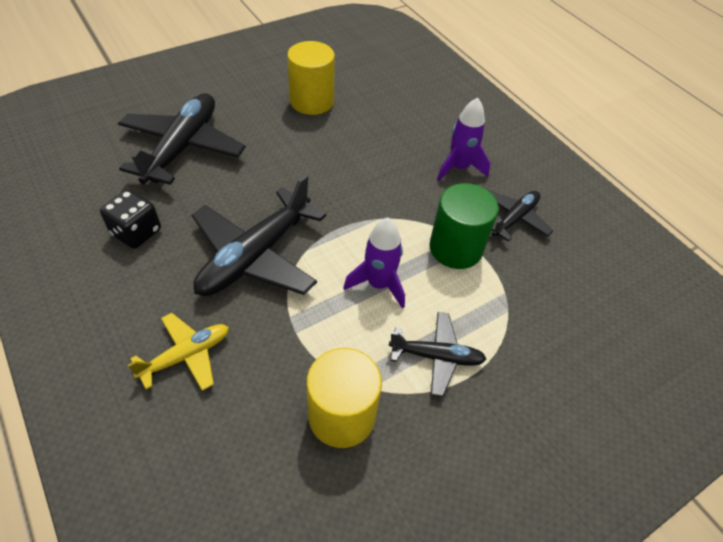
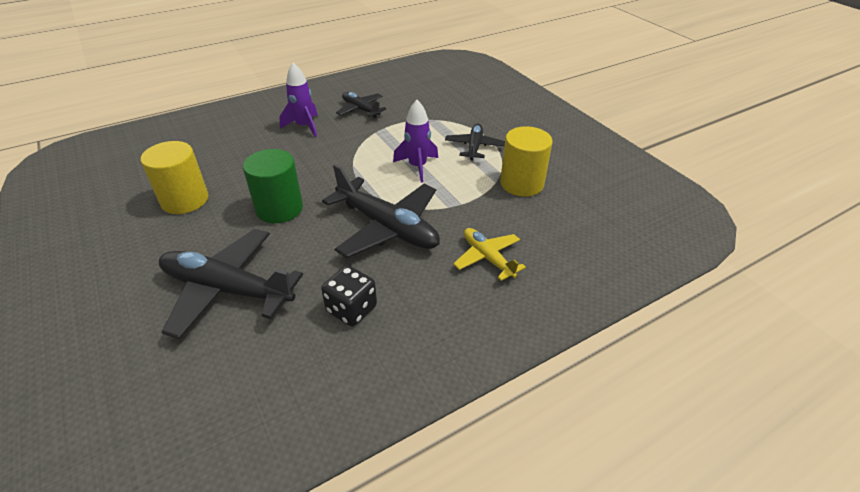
camera: 85 degrees left, 10 degrees down
green cylinder [429,183,499,269] -> green cylinder moved to [243,149,303,223]

